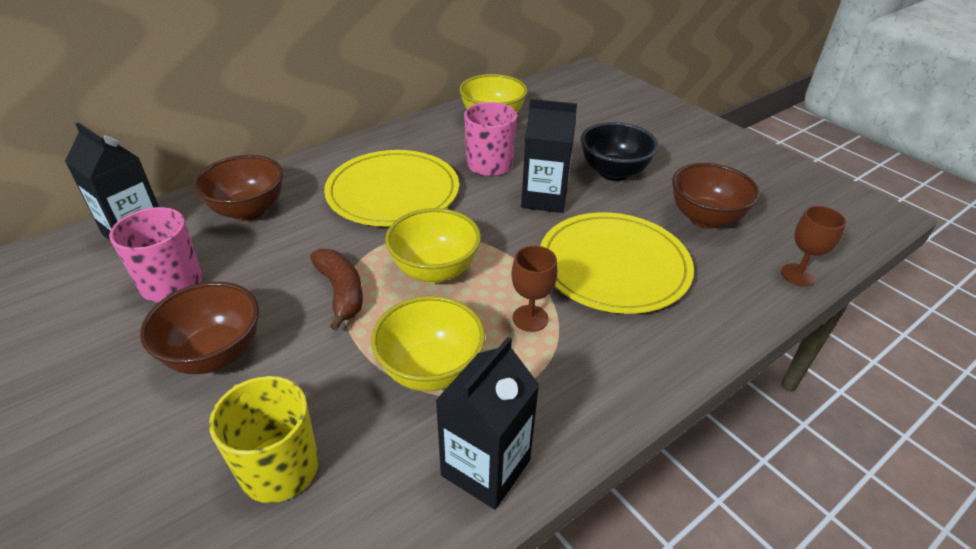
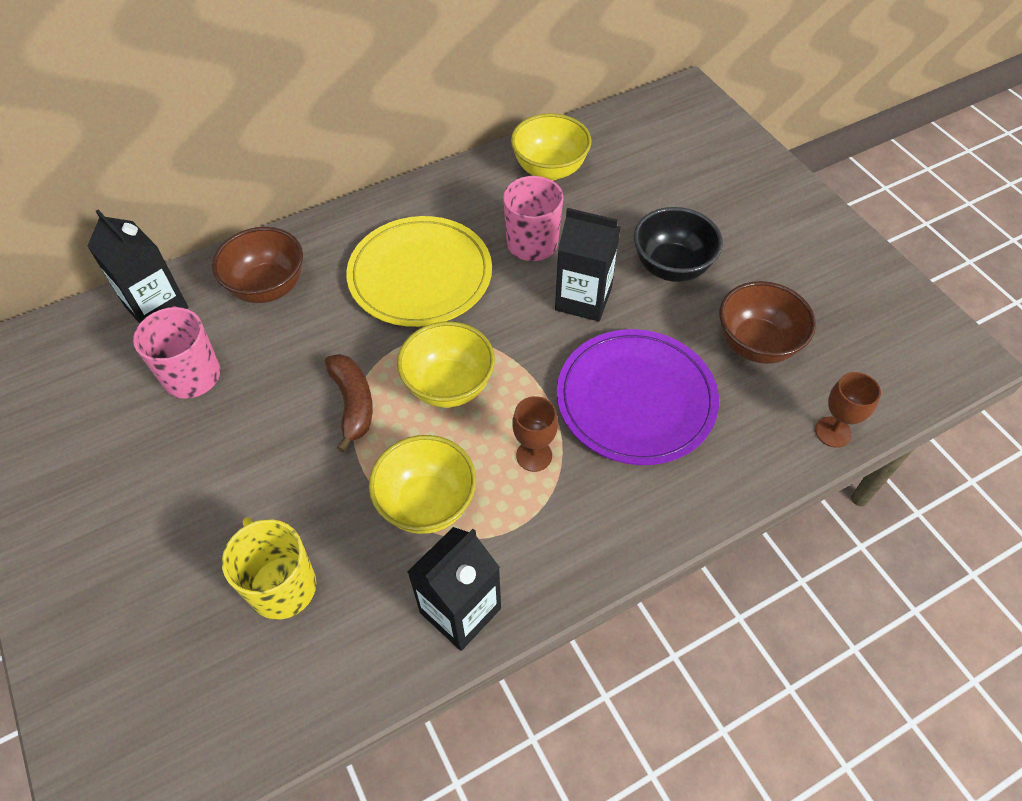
camera: 10 degrees right, 15 degrees up
brown bowl [140,282,259,374] -> none
yellow plate [540,212,694,314] -> purple plate [557,329,719,465]

